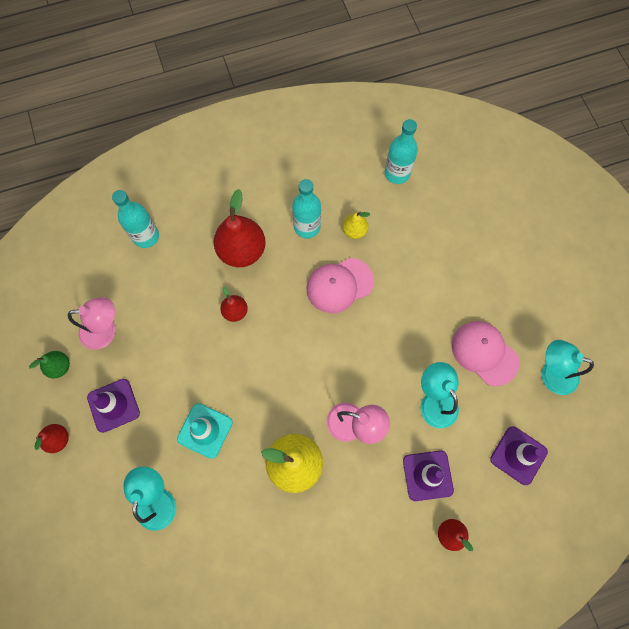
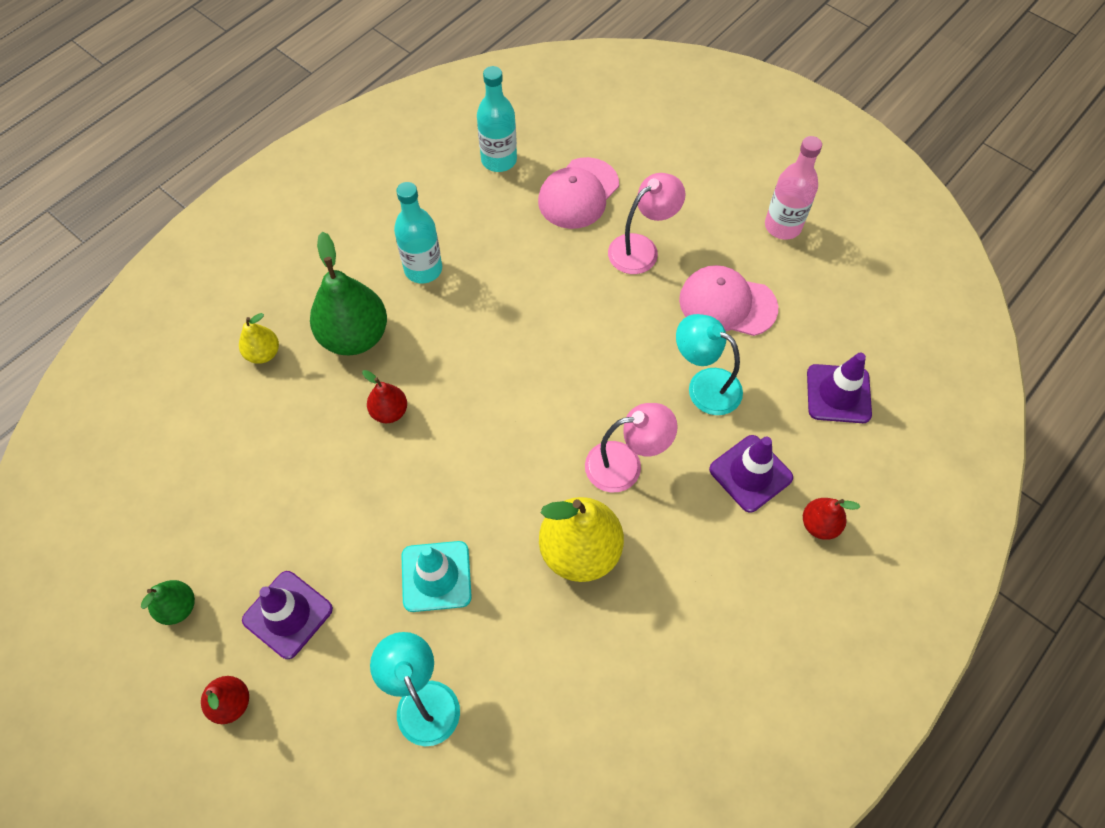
camera: 30 degrees left, 10 degrees down
pink lamp [68,297,116,350] -> pink lamp moved to [608,173,685,274]
turquoise bottle [112,190,159,248] -> none
red pear [213,189,266,267] -> green pear [310,232,387,355]
pink cap [307,258,374,313] -> pink cap moved to [538,157,619,229]
yellow pear [343,212,371,239] -> yellow pear moved to [239,313,279,364]
turquoise lamp [542,340,594,395] -> none
none -> pink bottle [765,136,822,240]

